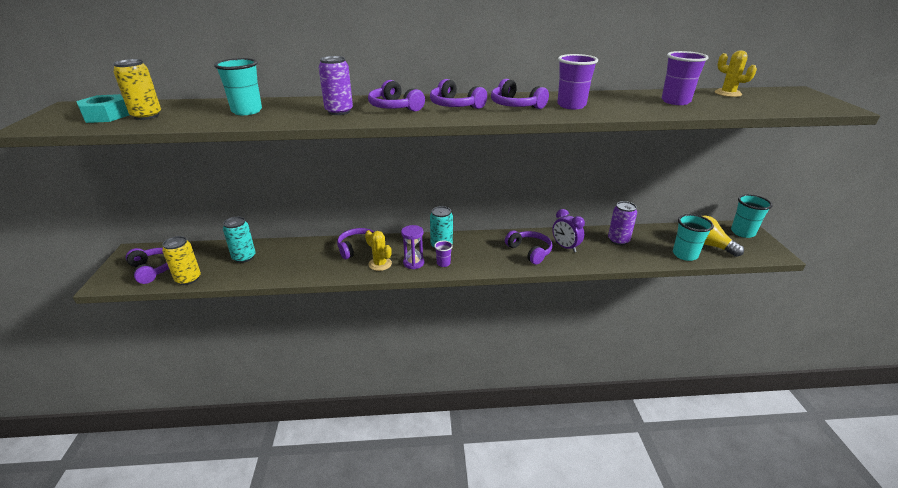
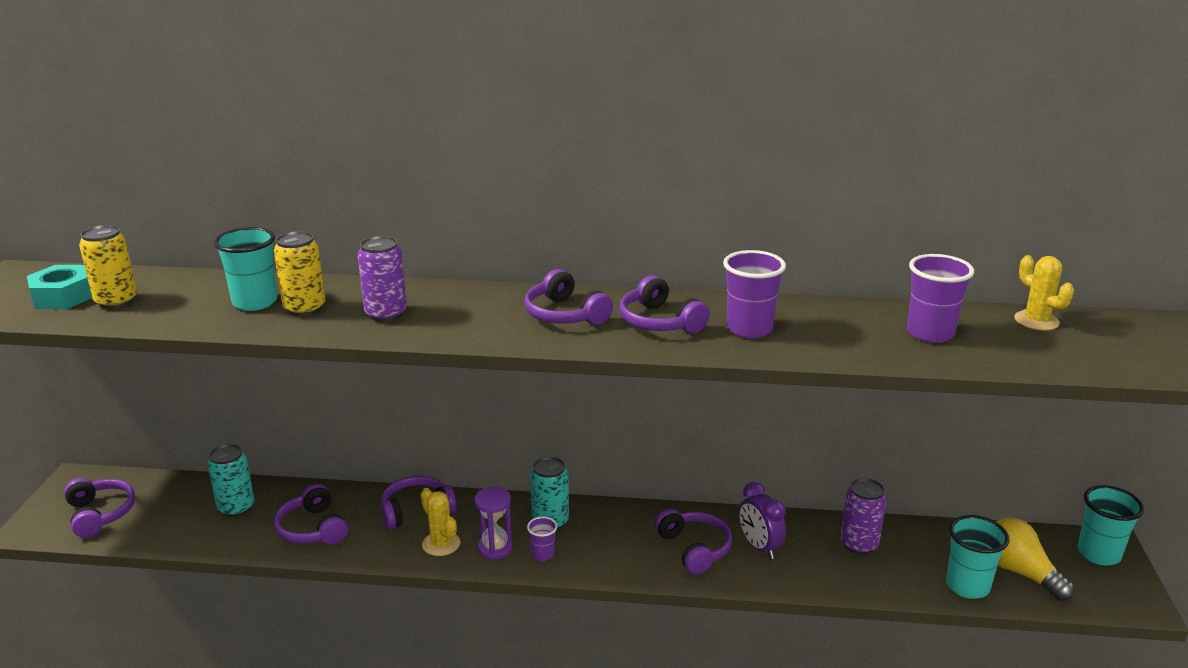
camera: 10 degrees right, 5 degrees down
yellow can [162,236,201,285] -> yellow can moved to [274,231,325,316]
purple headphones [368,80,425,111] -> purple headphones moved to [274,484,348,545]

